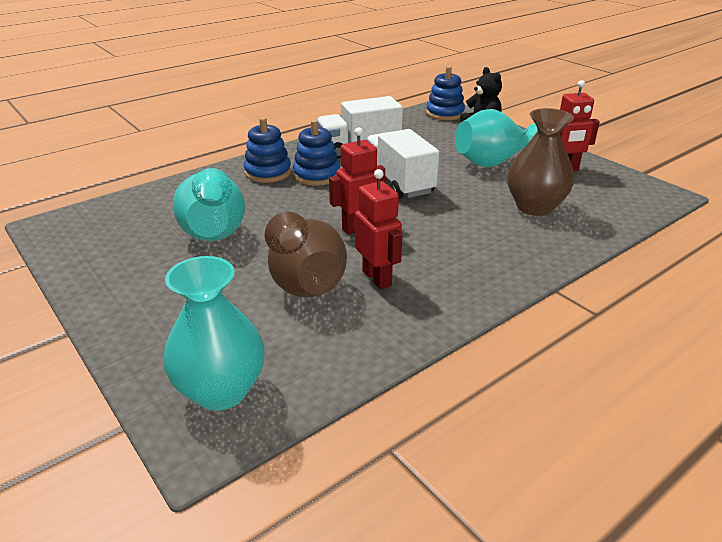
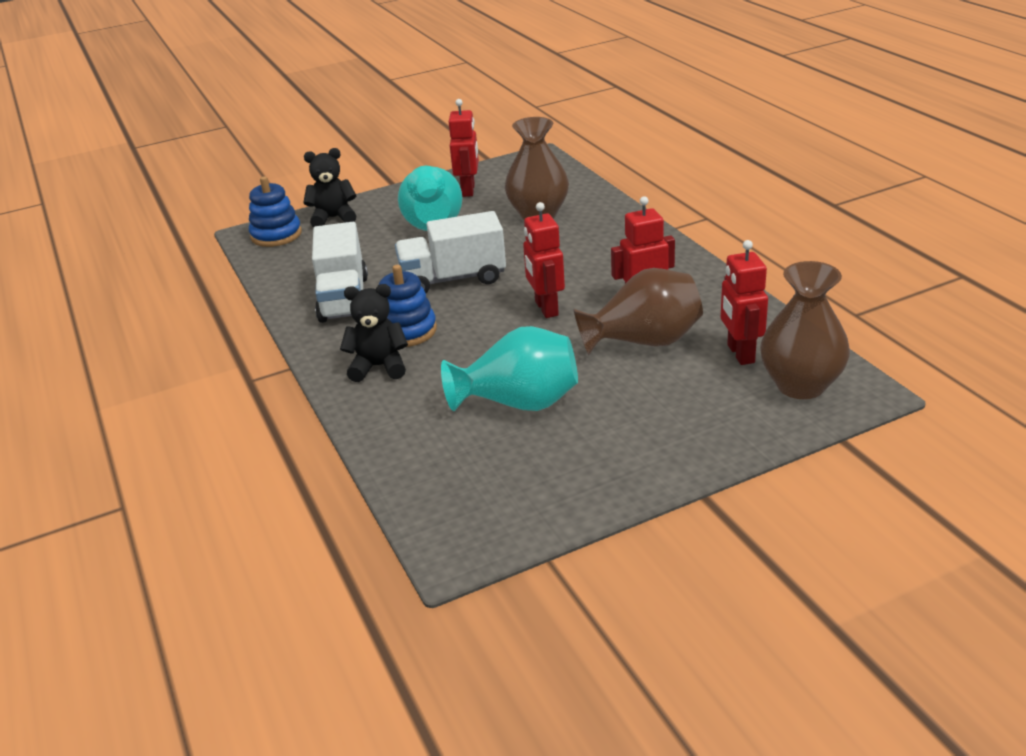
camera: 75 degrees left, 0 degrees up
turquoise vase [163,256,265,411] -> brown vase [760,261,850,399]
blue stacking toy [244,117,291,183] -> black teddy bear [340,284,408,382]
none -> red robot [721,240,768,365]

